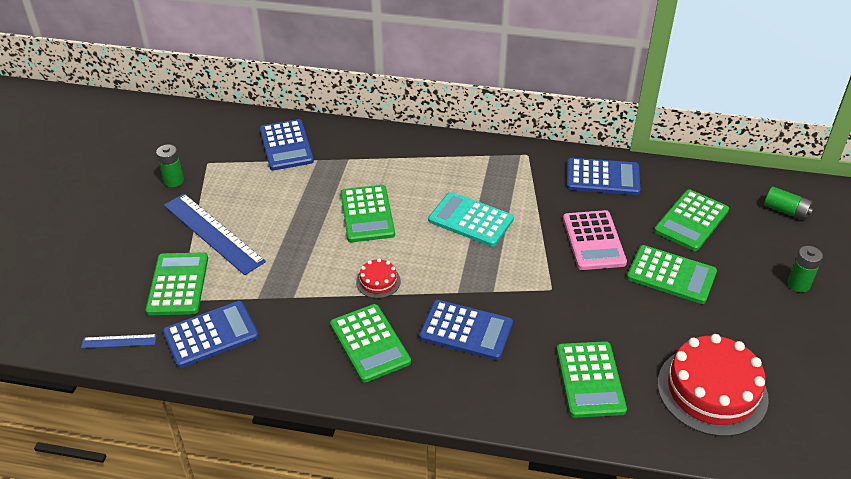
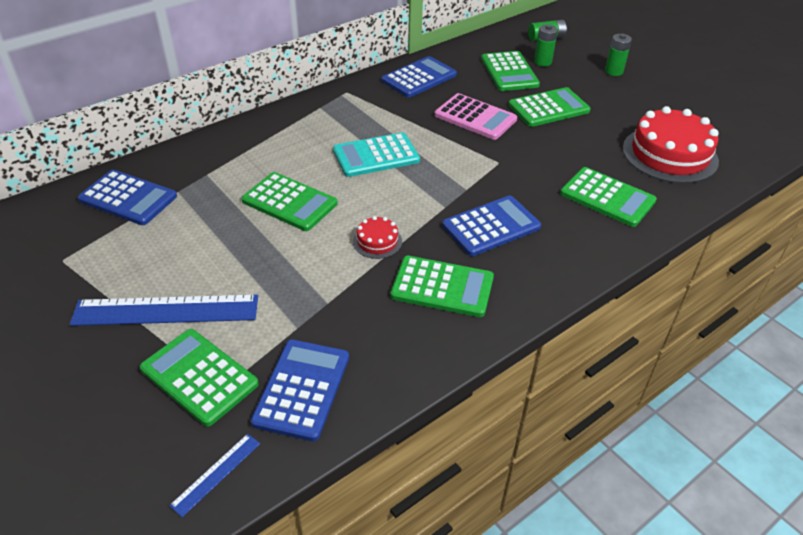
camera: 50 degrees left, 0 degrees up
green battery [156,144,184,187] -> green battery moved to [534,24,558,66]

